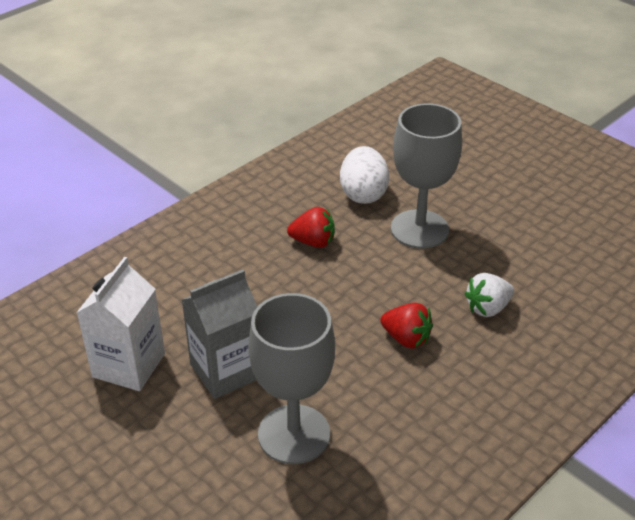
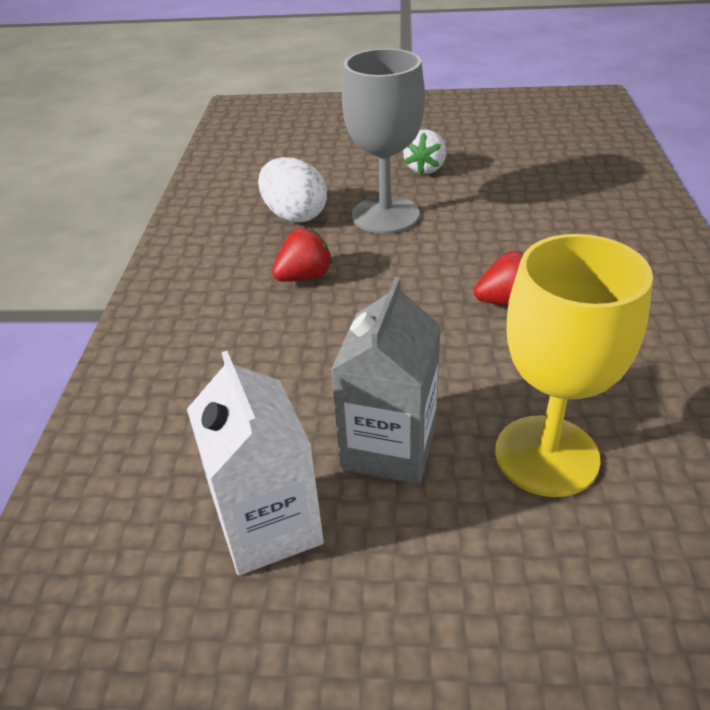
camera: 40 degrees left, 0 degrees up
grey goblet [248,293,335,464] -> yellow goblet [495,234,653,497]
white strawberry [464,273,514,317] -> white strawberry moved to [403,129,446,174]

